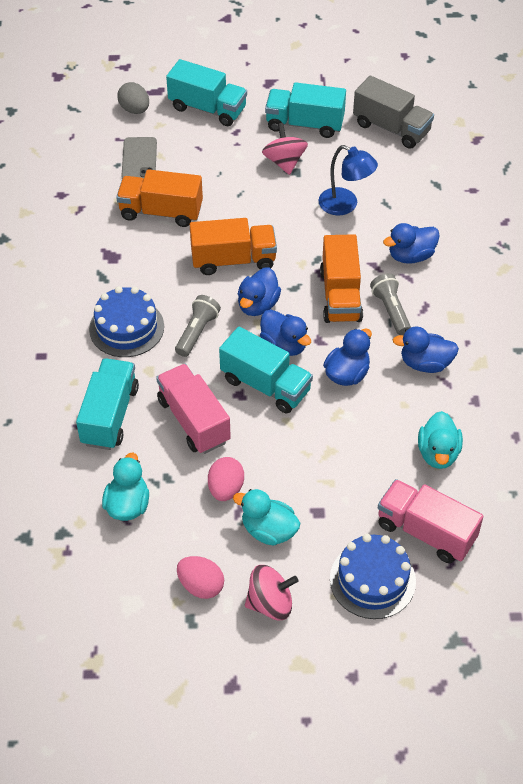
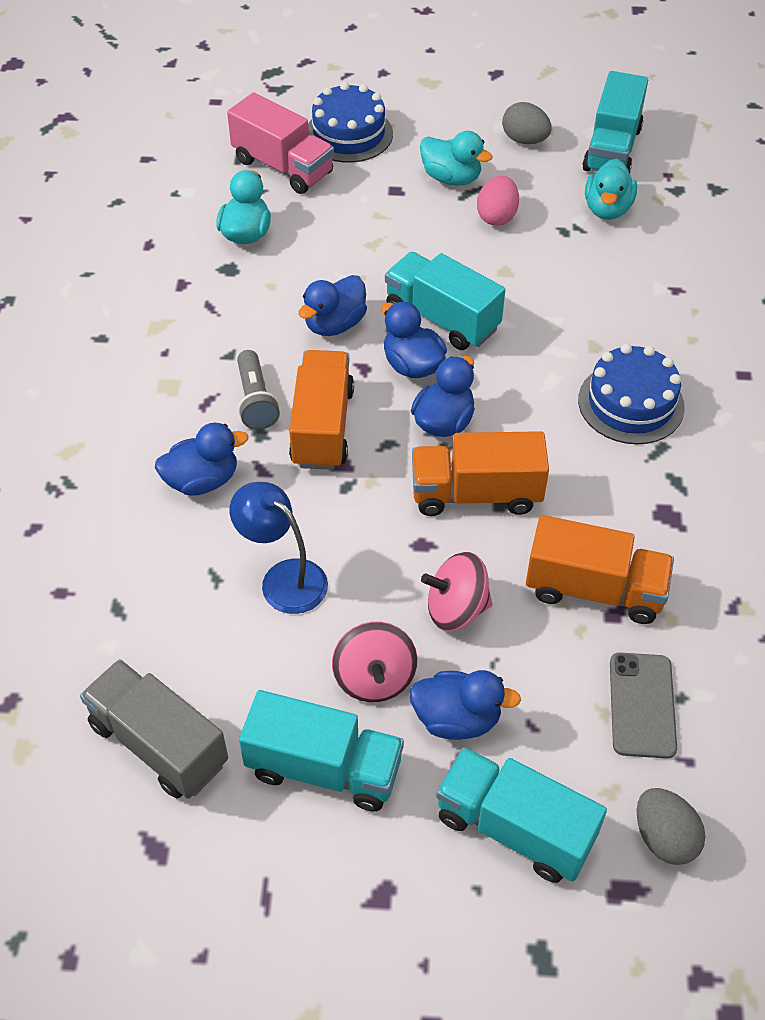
camera: 175 degrees left, 0 degrees up
turquoise truck [76,358,139,450] -> turquoise truck moved to [582,71,648,173]
pink truck [156,364,231,454] -> none
grey flashlight [175,295,221,357] -> none
pink egg [177,556,224,599] -> grey egg [502,102,552,144]
pink spinning top [245,565,298,620] -> pink spinning top moved to [421,552,493,631]
blue duck [392,327,459,373] -> blue duck moved to [409,670,521,740]

